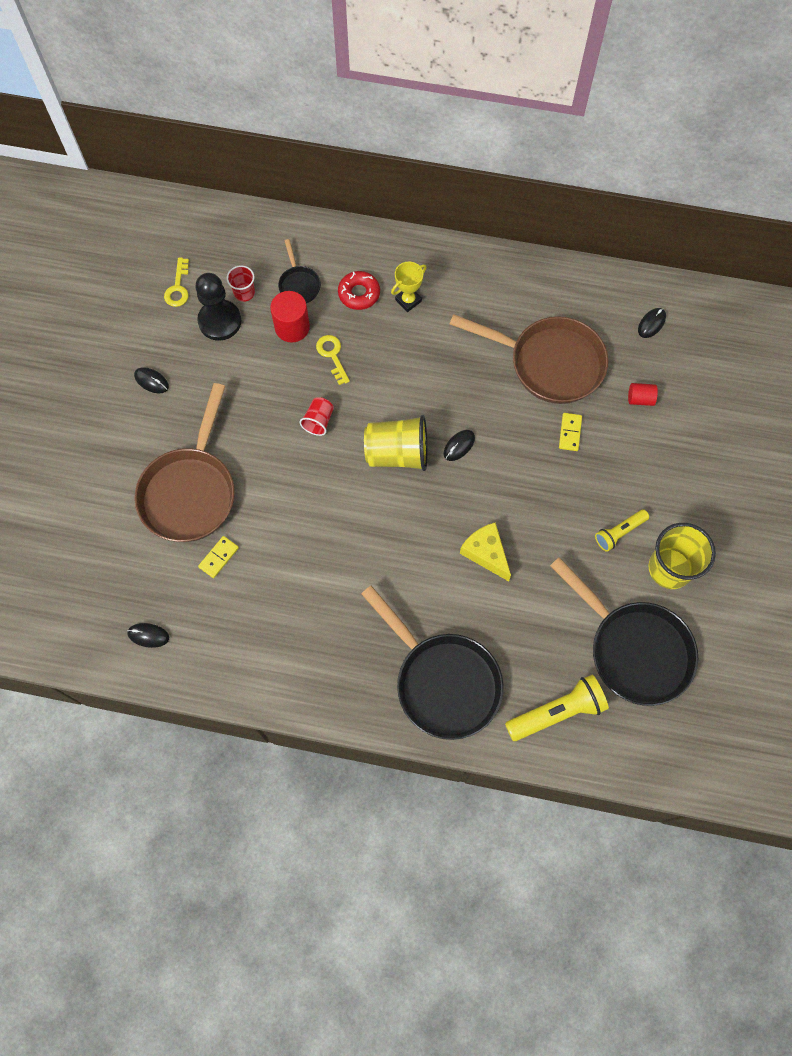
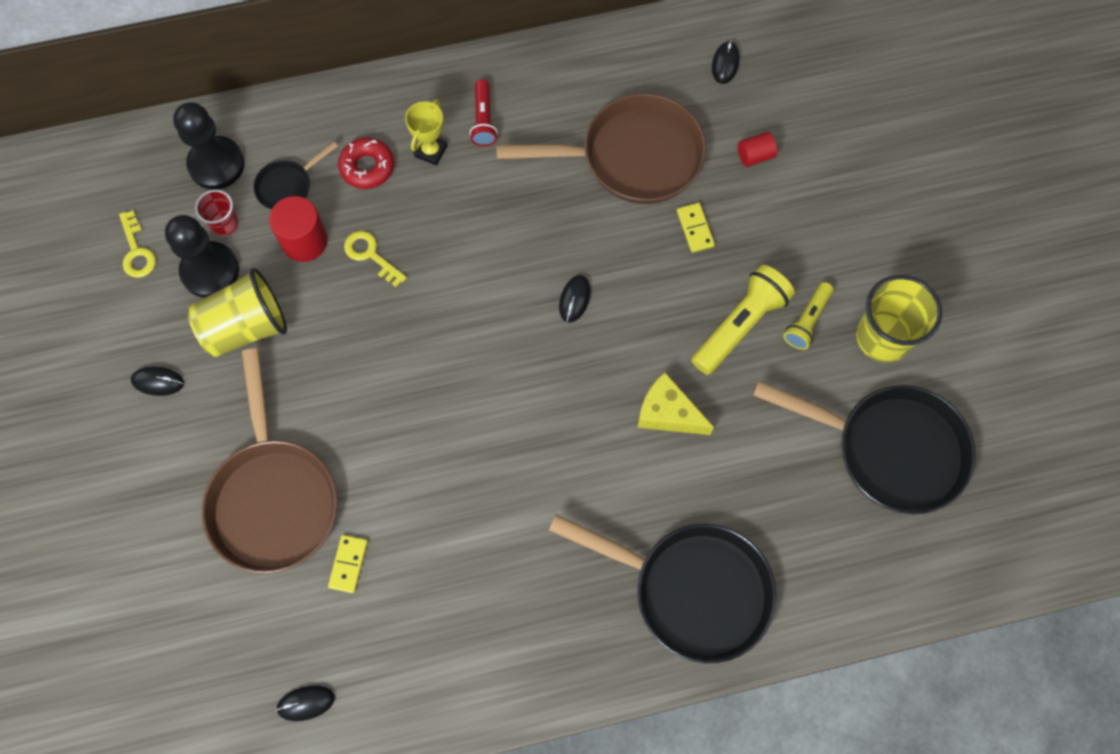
camera: 25 degrees left, 0 degrees up
black pan [278,239,321,303] -> black pan turned 90 degrees clockwise [253,142,338,210]
red cup [299,397,334,436] -> none
yellow cup [364,415,427,471] -> yellow cup moved to [188,268,287,357]
yellow flashlight [505,675,609,741] -> yellow flashlight moved to [691,265,795,375]
none -> black pawn [173,102,245,190]
none -> red flashlight [470,79,498,146]

